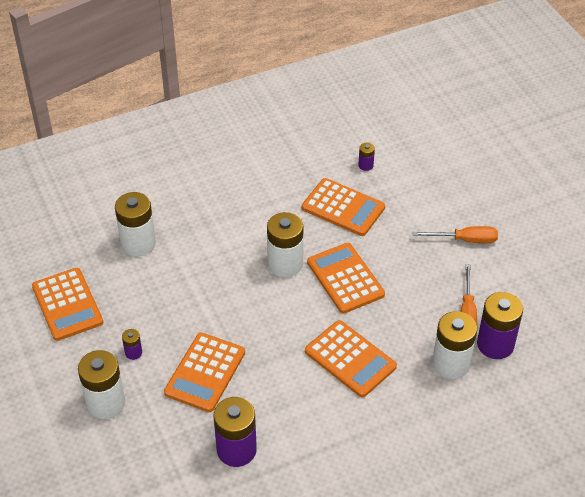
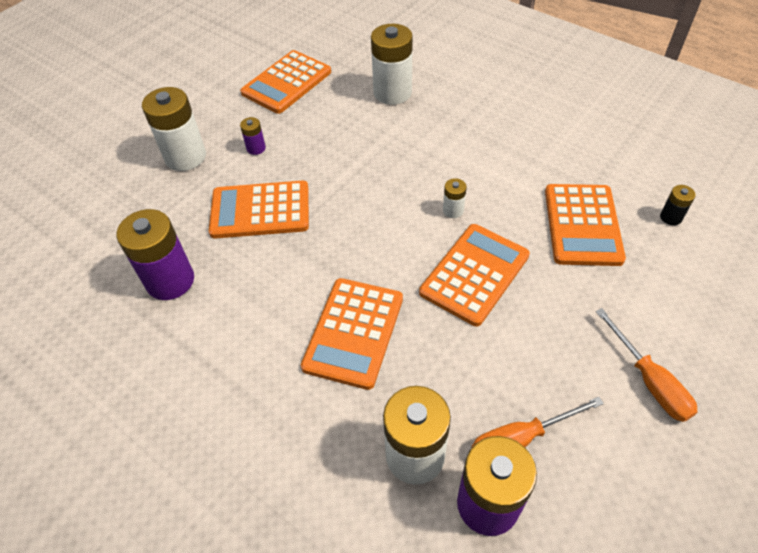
camera: 65 degrees right, 5 degrees up
white battery [267,212,303,277] -> white battery [443,178,467,218], size x0.46
purple battery [358,143,375,171] -> black battery [660,185,696,225]

